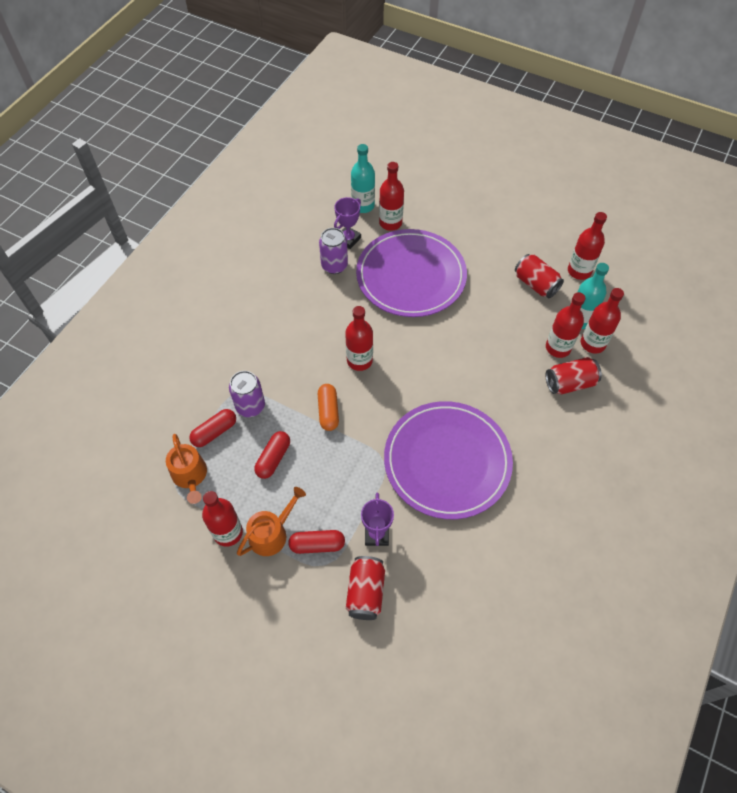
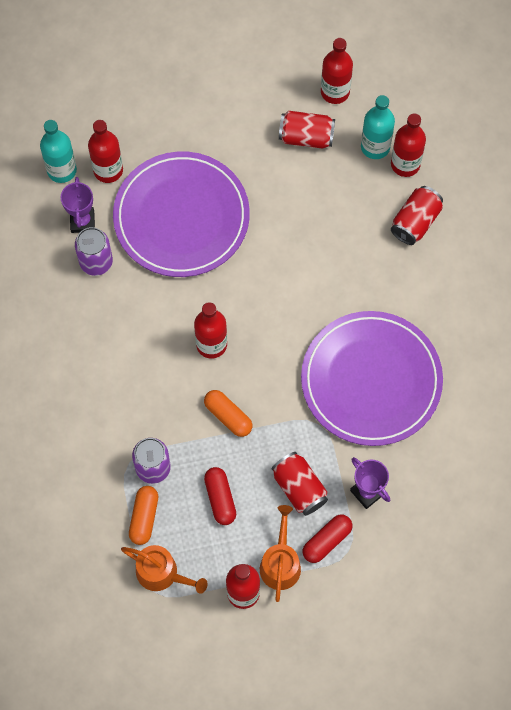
camera: 40 degrees left, 10 degrees up
red capsule [189,409,236,447] -> orange capsule [129,486,158,545]
red can [346,556,385,620] -> red can moved to [272,452,328,516]
red bottle [546,292,585,358] -> none

